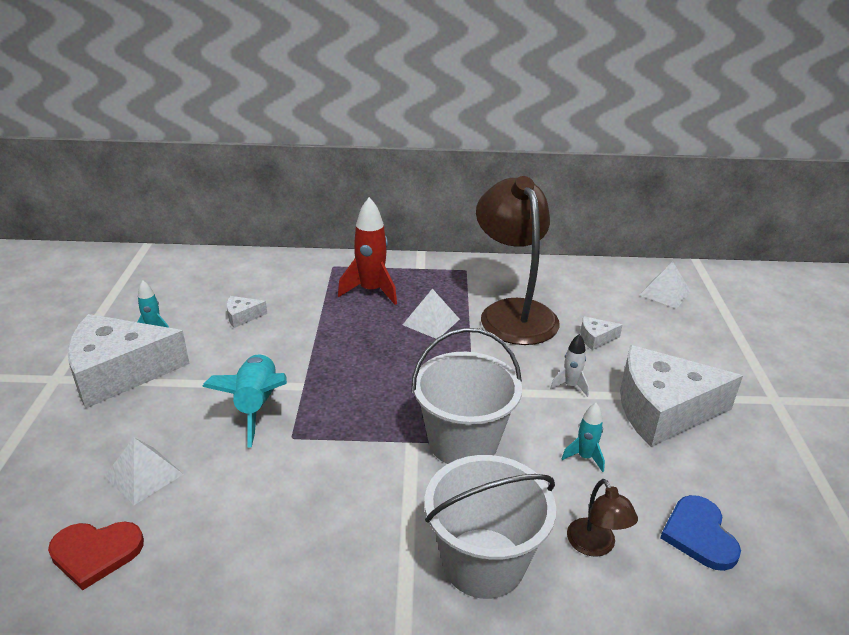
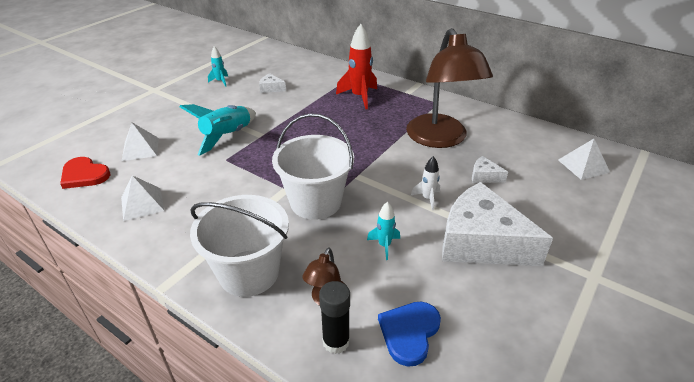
camera: 35 degrees right, 5 degrees up
white cheese [67,314,190,408] -> none
white pyramid [403,289,460,339] -> white pyramid moved to [121,175,164,221]
brown lamp [476,176,560,345] -> brown lamp turned 150 degrees clockwise [406,28,493,148]
none -> black glue stick [319,281,350,354]

